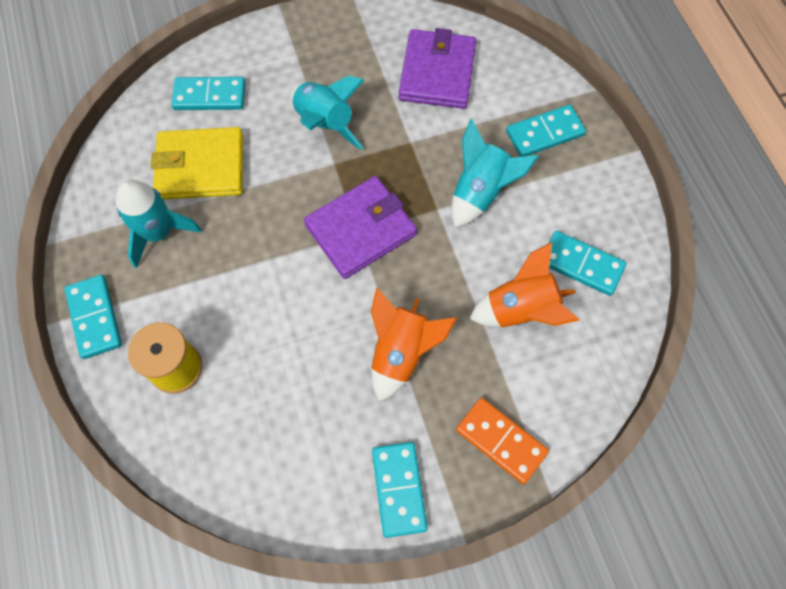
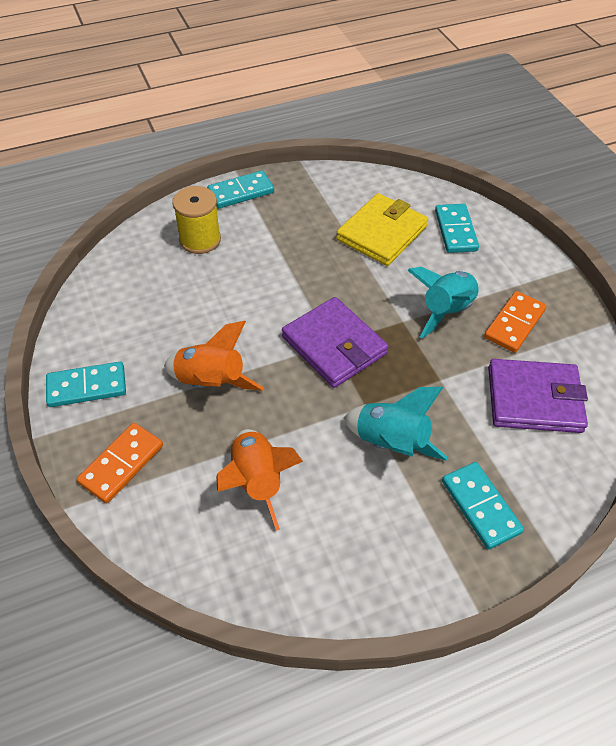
camera: 85 degrees right, 15 degrees down
turquoise rocket [116,180,201,269] -> none
yellow wallet [151,127,243,199] -> yellow wallet turned 45 degrees clockwise [336,193,428,266]
turquoise domino [549,231,626,296] -> none
none -> orange domino [484,291,546,353]

